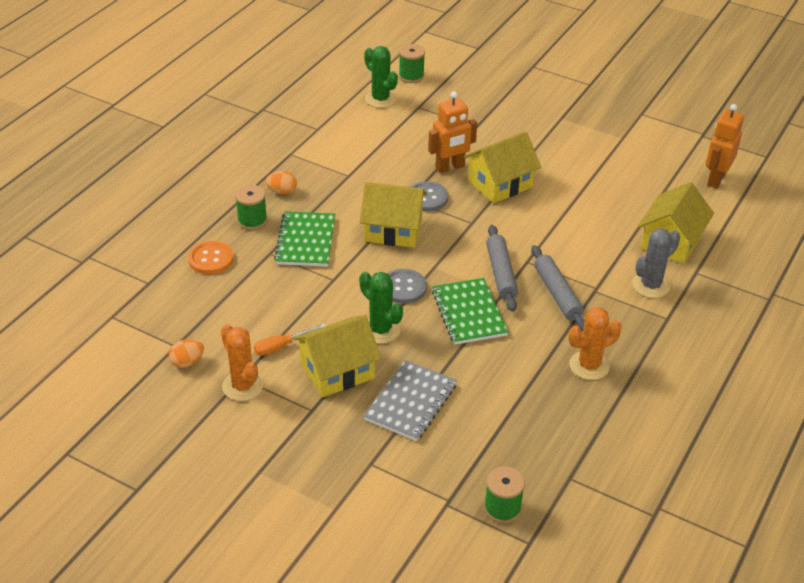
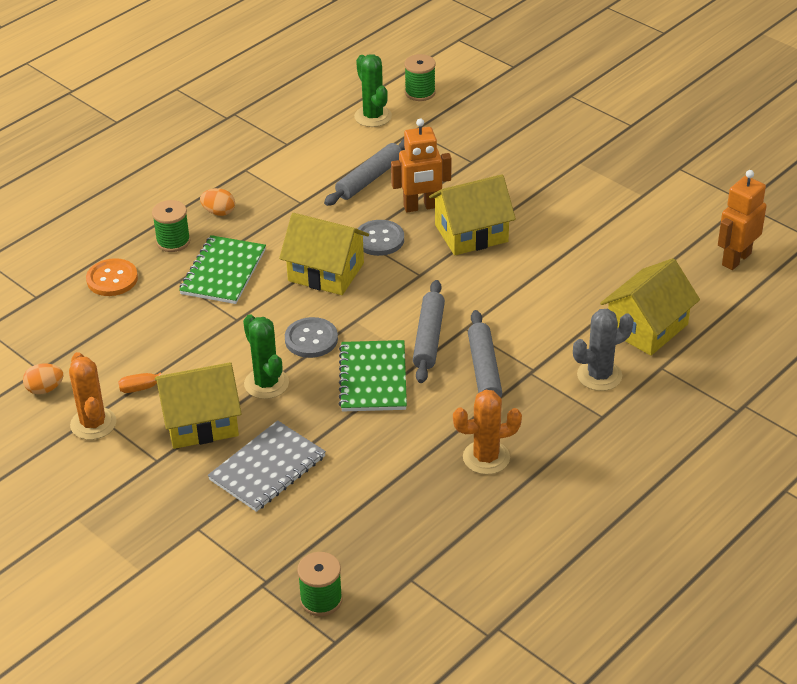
camera: 15 degrees right, 0 degrees up
none -> grey rolling pin [324,139,405,206]

